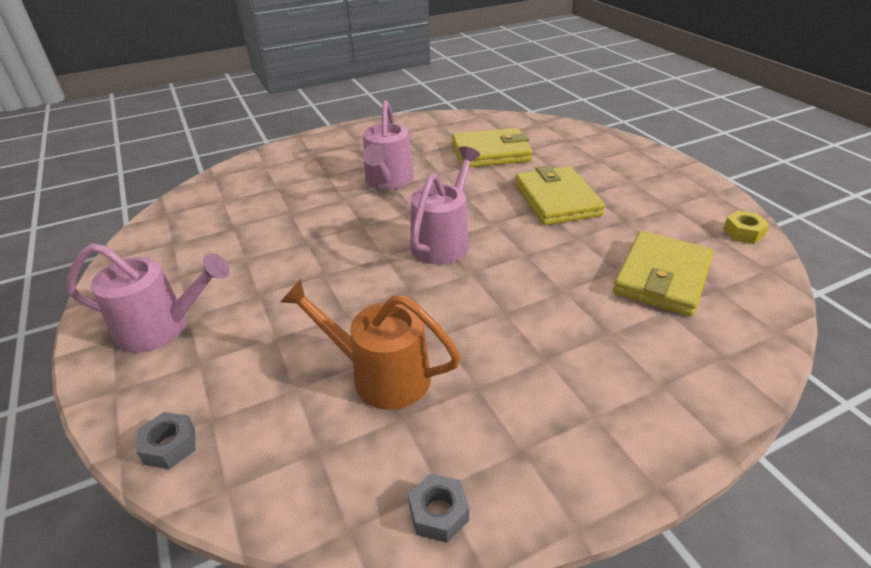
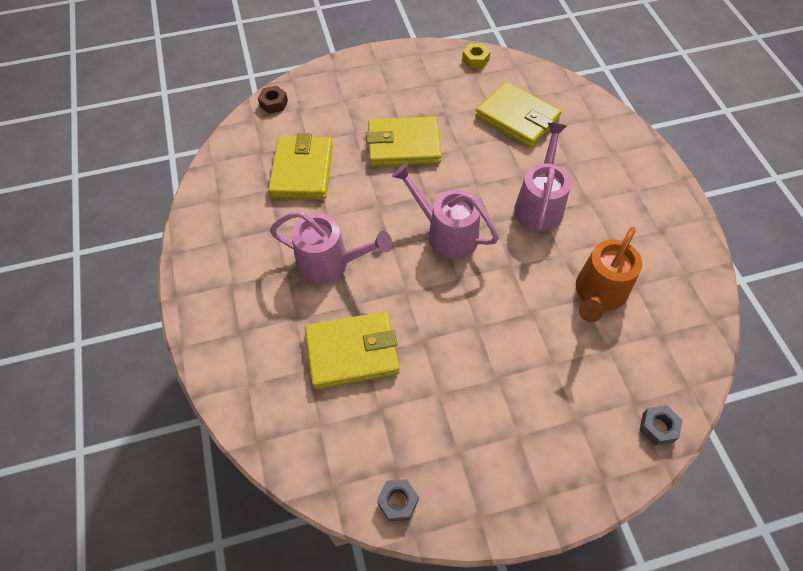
camera: 80 degrees left, 20 degrees up
pink watering can [67,243,229,353] -> pink watering can moved to [514,123,571,232]
grey nut [408,473,469,543] -> grey nut moved to [377,479,419,521]
none -> brown nut [258,86,288,114]
none -> yellow wallet [305,311,400,390]

